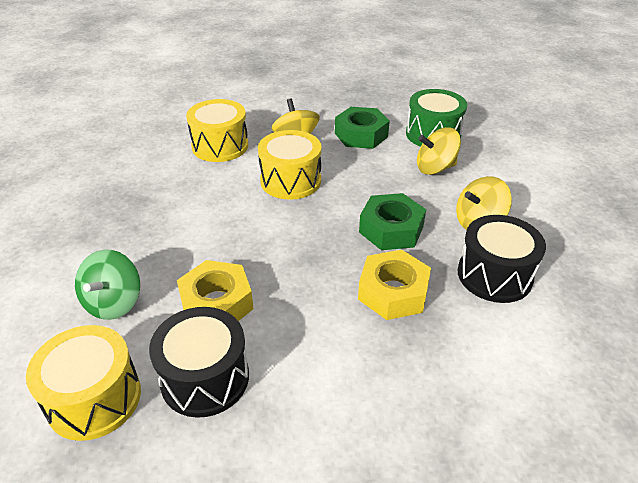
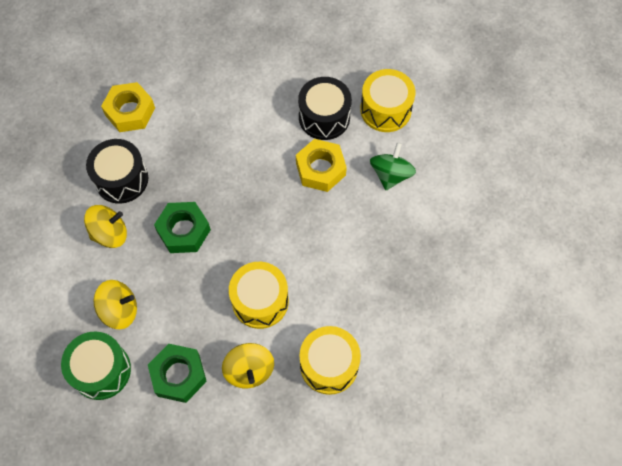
camera: 175 degrees left, 25 degrees up
yellow nut [358,250,431,320] -> yellow nut moved to [101,82,155,132]

